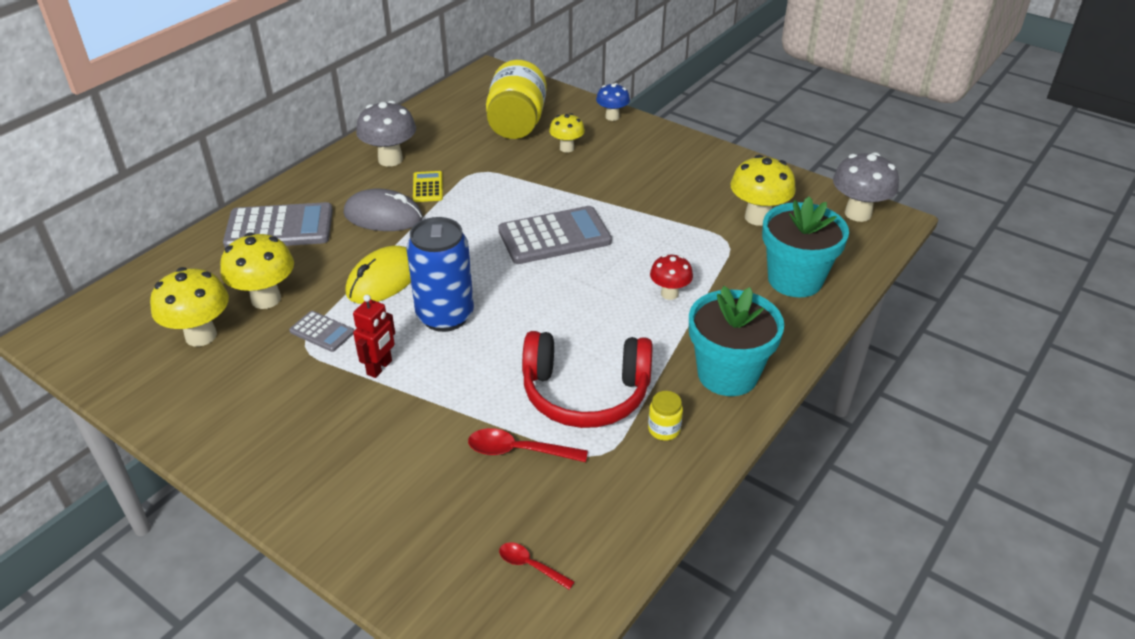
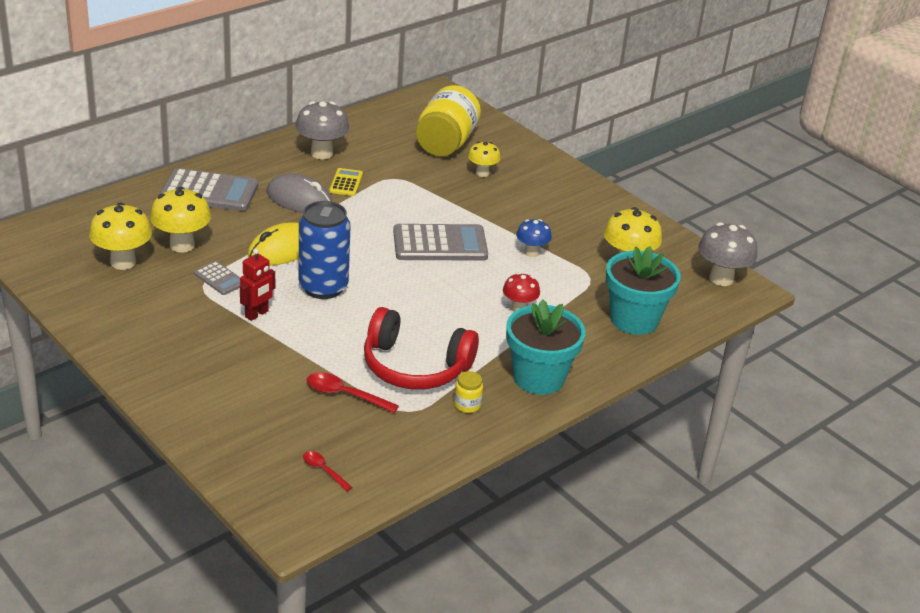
camera: 10 degrees right, 5 degrees down
blue mushroom [596,83,630,121] -> blue mushroom moved to [516,219,552,257]

